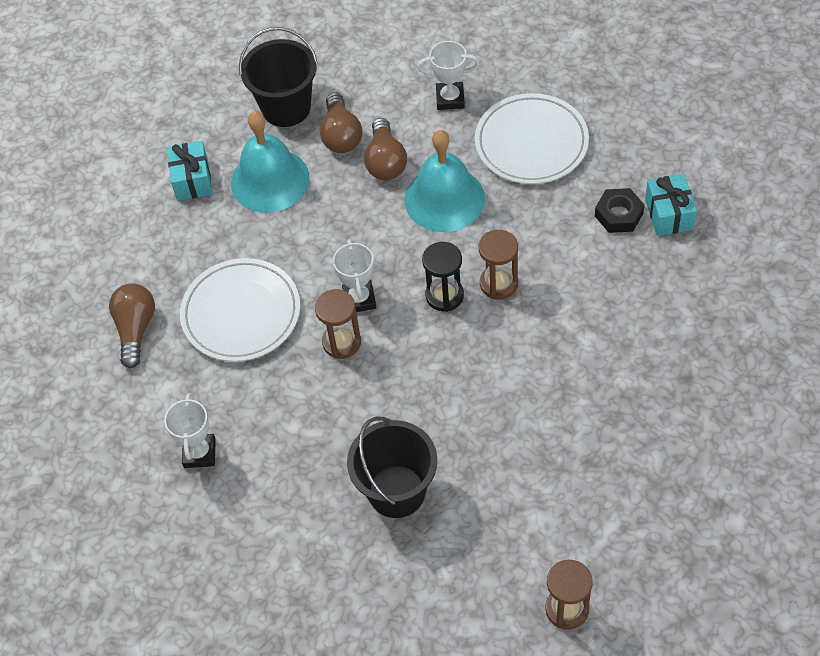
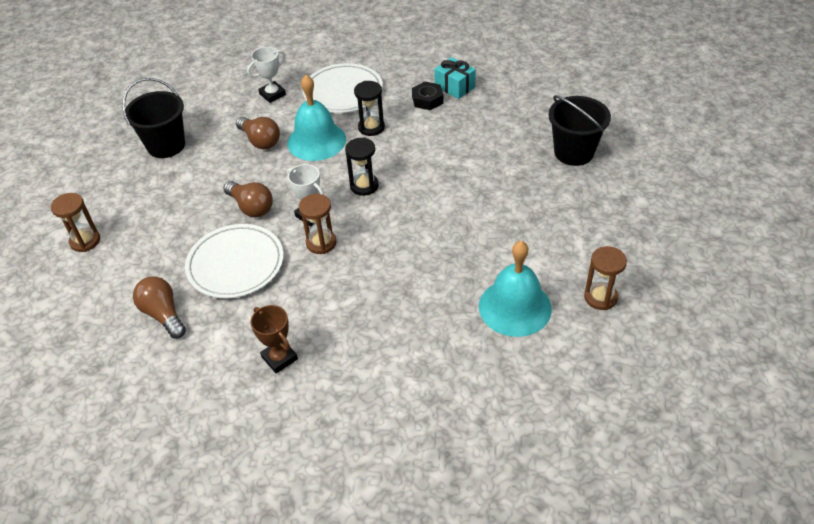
camera: 40 degrees left, 10 degrees down
white trophy [164,393,216,468] -> brown trophy [250,305,298,374]
turquoise gift [167,141,213,201] -> none
turquoise bell [231,111,310,213] -> turquoise bell moved to [479,241,552,337]
brown light bulb [320,92,362,153] -> brown light bulb moved to [223,181,273,217]
black bucket [347,417,437,518] -> black bucket moved to [548,95,611,166]
brown hourglass [479,230,518,299] -> brown hourglass moved to [51,193,100,252]
none -> black hourglass [354,81,385,136]

